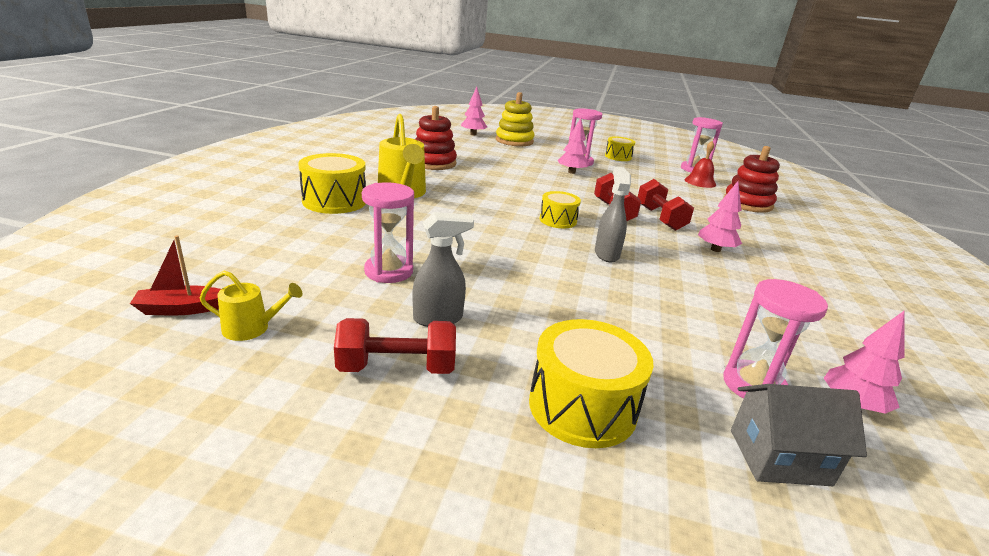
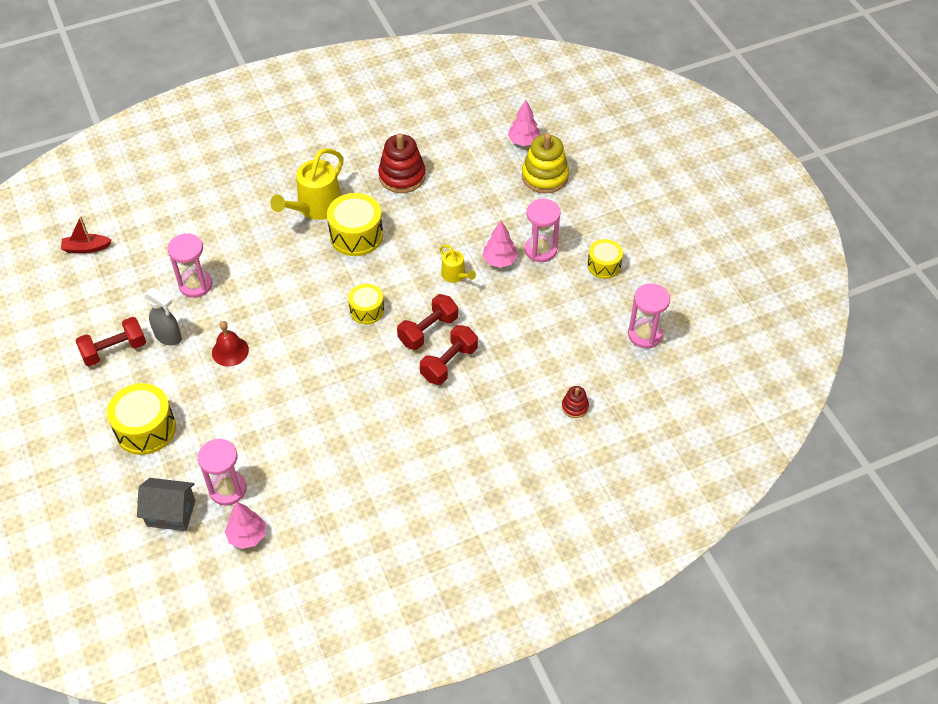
camera: 55 degrees right, 25 degrees up
red boat [130,235,221,315] -> red boat turned 45 degrees counterclockwise [61,216,112,253]
yellow watering can [200,271,302,341] -> yellow watering can moved to [440,245,476,283]
yellow drum [298,153,366,214] -> yellow drum moved to [327,193,383,256]
red dumbbell [334,318,456,374] -> red dumbbell turned 75 degrees counterclockwise [76,317,146,366]
grey spray bottle [595,167,631,262] -> none
red bell [684,141,716,188] -> red bell moved to [212,321,249,367]
pink tree [698,181,742,252] -> none
red stacking toy [723,146,780,213] -> red stacking toy [562,386,589,418], size x0.50
grey house [731,384,867,486] -> grey house turned 45 degrees counterclockwise [137,478,195,531]

